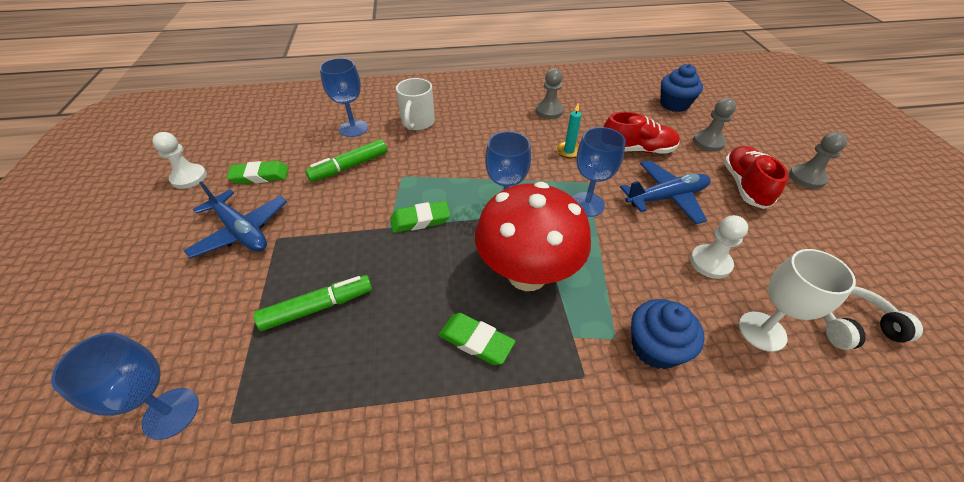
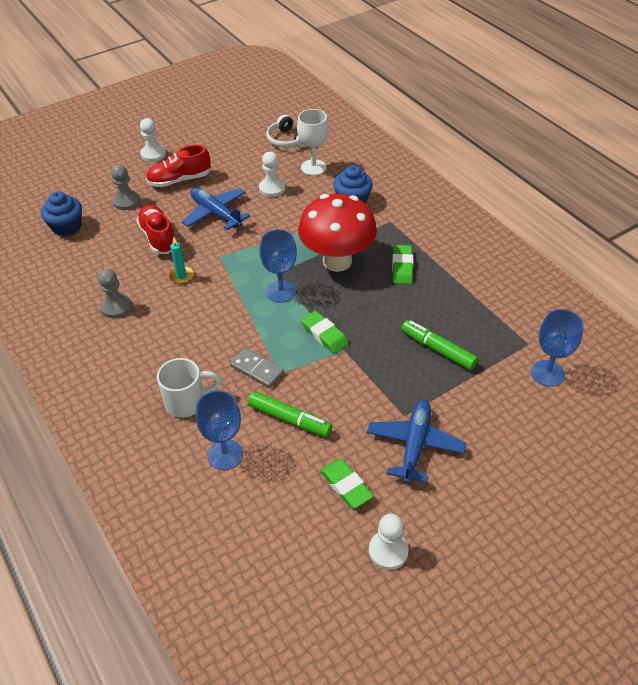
camera: 115 degrees left, 0 degrees up
blue goblet [572,127,626,217] -> none
grey pawn [789,132,847,189] -> white pawn [140,118,166,162]
none -> grey domino [230,348,284,388]

